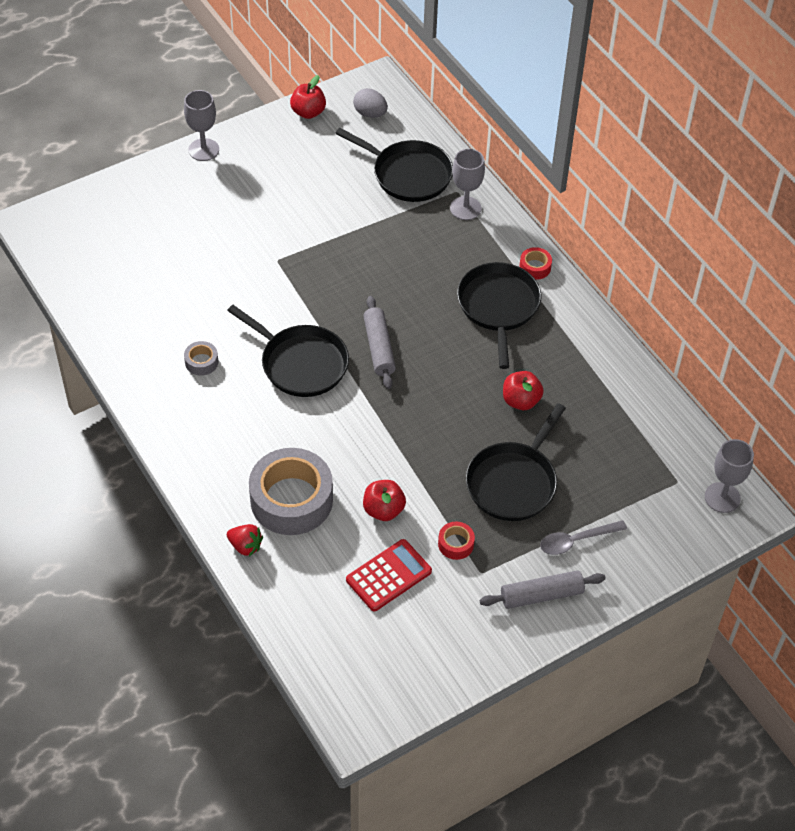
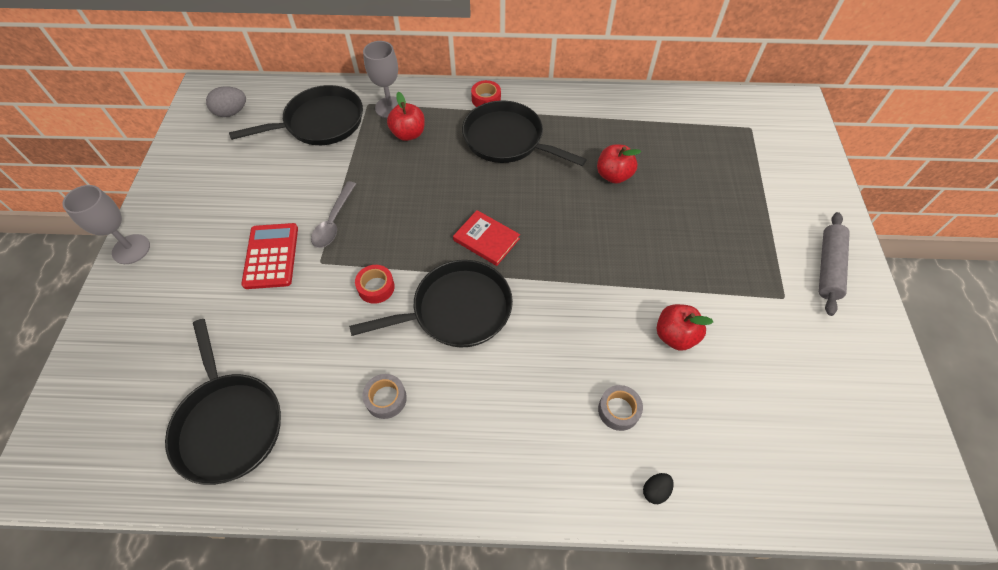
camera: 55 degrees left, 5 degrees up
red strawberry [227,524,263,556] -> black egg [643,473,674,504]
grey tape [249,448,333,535] -> grey tape [598,385,643,431], size x0.43
red apple [290,75,326,119] -> red apple moved to [387,92,425,141]
red calculator [346,539,432,611] -> red calculator moved to [241,223,298,289]
grey rolling pin [363,296,396,389] -> red book [453,210,520,266]
red tape [438,522,475,560] -> red tape moved to [355,265,395,304]
black pan [466,403,566,521] -> black pan moved to [165,319,281,485]
grey spoon [540,520,627,555] -> grey spoon moved to [311,181,356,248]
grey goblet [705,439,754,513] -> none

